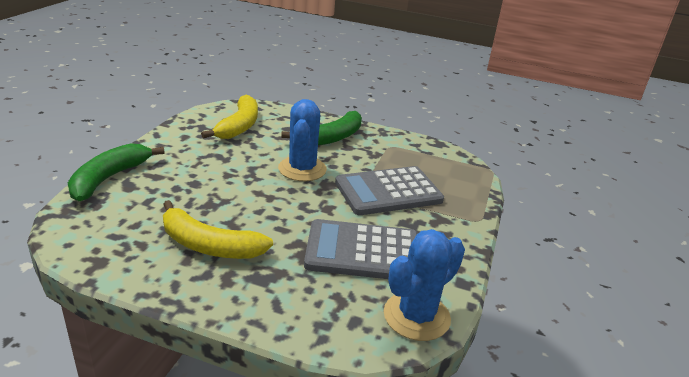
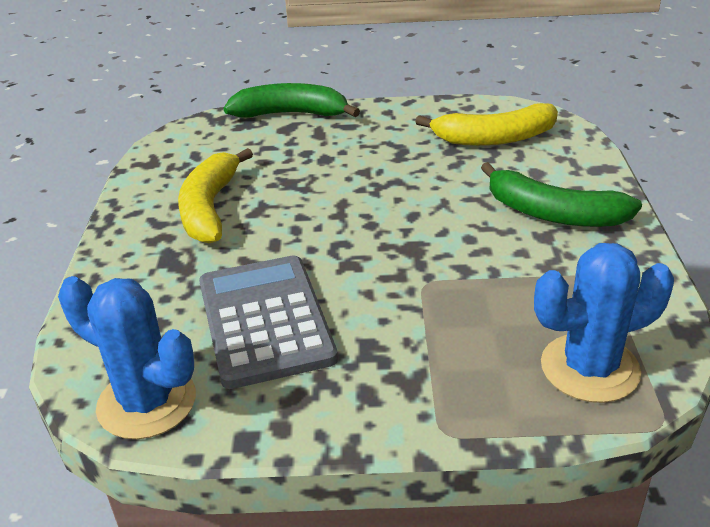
camera: 75 degrees right, 5 degrees up
blue cactus [278,99,327,181] -> blue cactus moved to [534,243,674,403]
grey calculator [335,166,444,215] -> none

